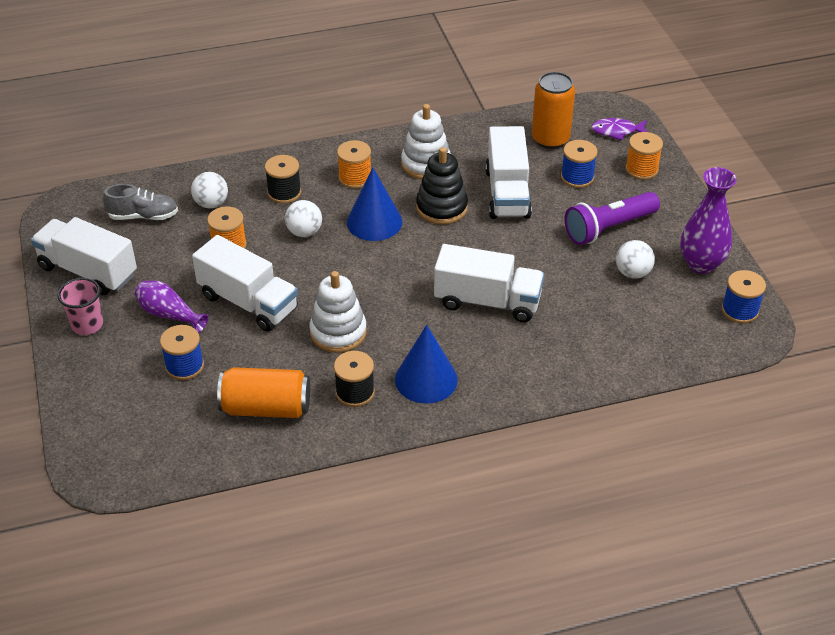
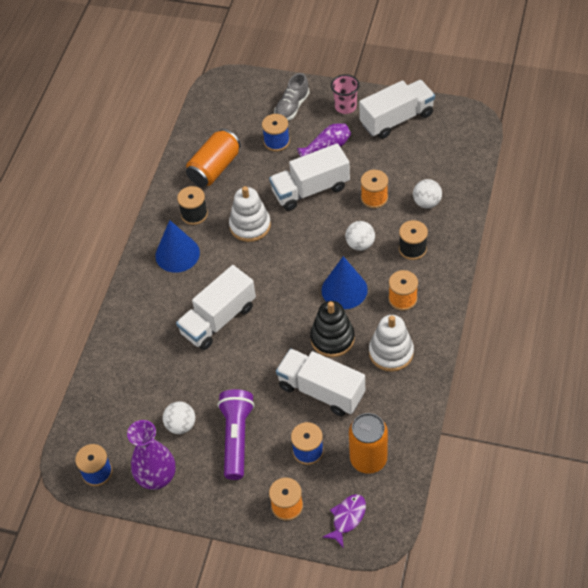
camera: 125 degrees right, 10 degrees up
grey shoe [103,184,178,220] -> grey shoe moved to [274,73,310,121]

